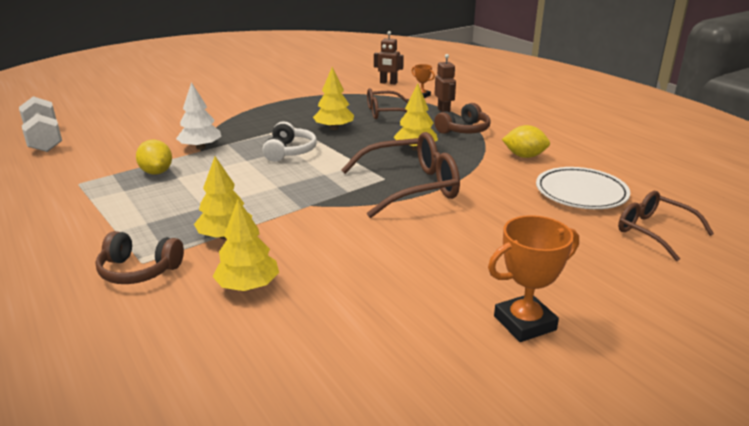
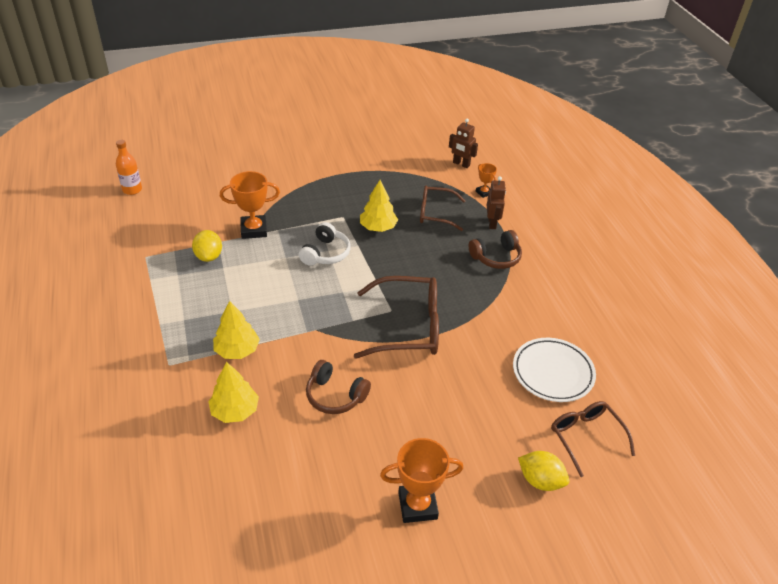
camera: 15 degrees right, 15 degrees up
white dumbbell [19,96,62,152] -> orange bottle [116,140,142,195]
brown headphones [96,231,184,284] -> brown headphones moved to [306,360,371,414]
white tree [176,82,221,150] -> orange trophy [220,171,280,239]
yellow tree [394,84,438,151] -> none
yellow lemon [502,125,550,158] -> yellow lemon moved to [518,451,569,491]

